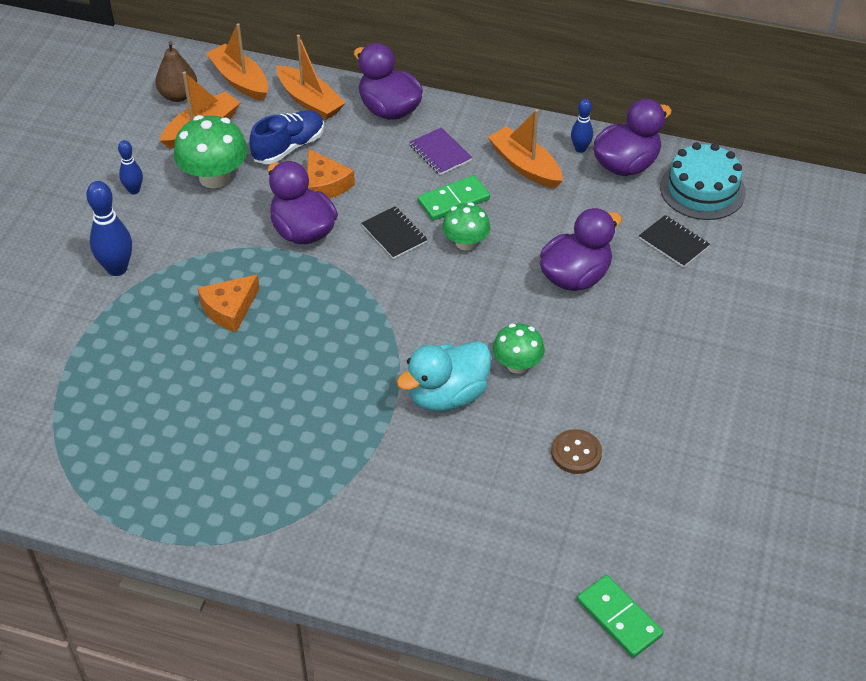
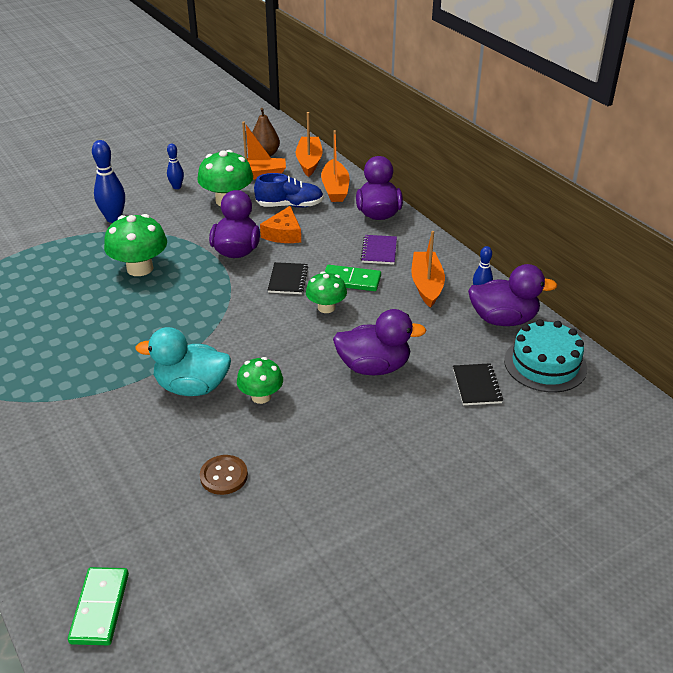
camera: 40 degrees right, 10 degrees down
orange cheese [198,274,260,332] -> green mushroom [104,214,167,276]

